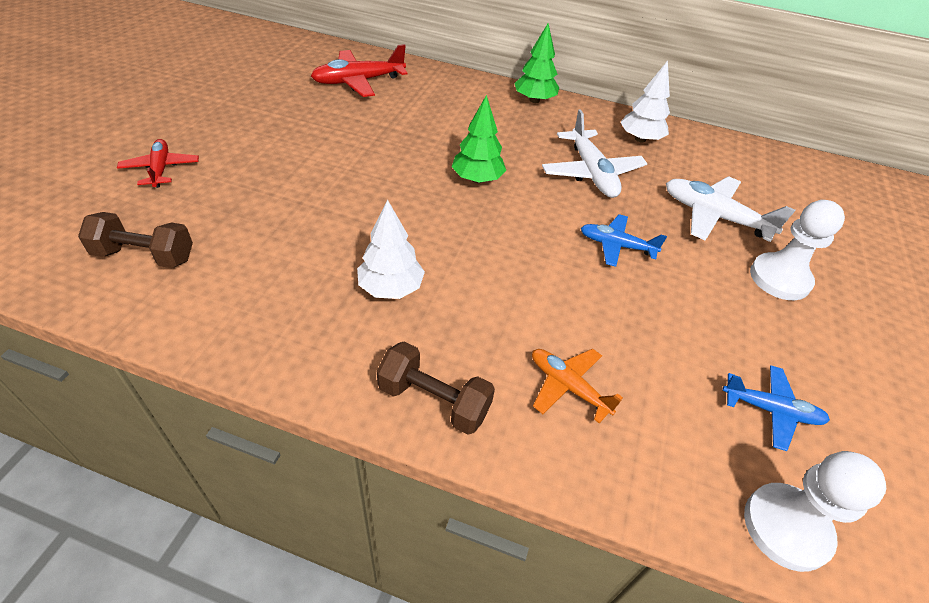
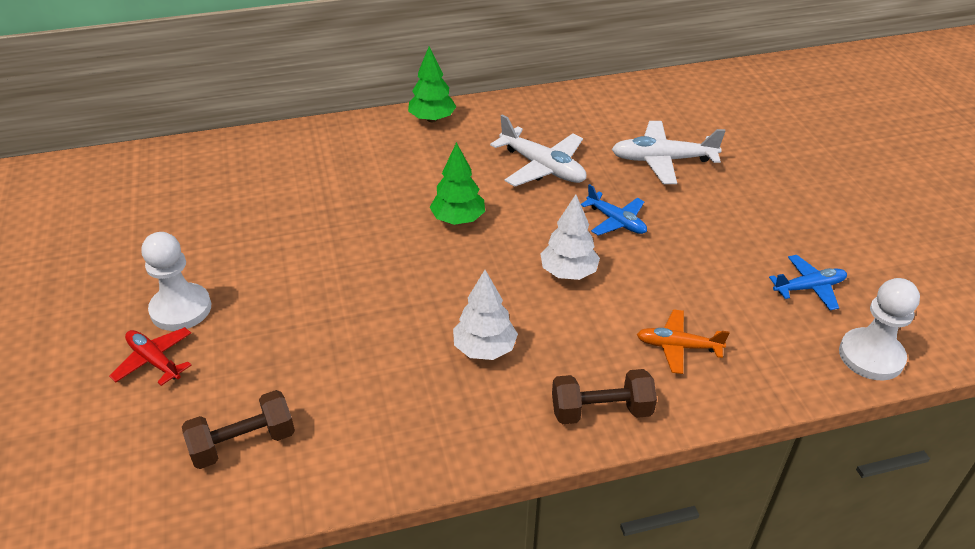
camera: 30 degrees left, 5 degrees down
red plane [311,44,407,97] -> none
blue plane [581,214,667,267] -> blue plane turned 120 degrees counterclockwise [581,184,647,236]
white tree [620,61,670,142] -> white tree moved to [540,195,600,280]
white pawn [750,200,845,300] -> white pawn moved to [141,232,211,331]

